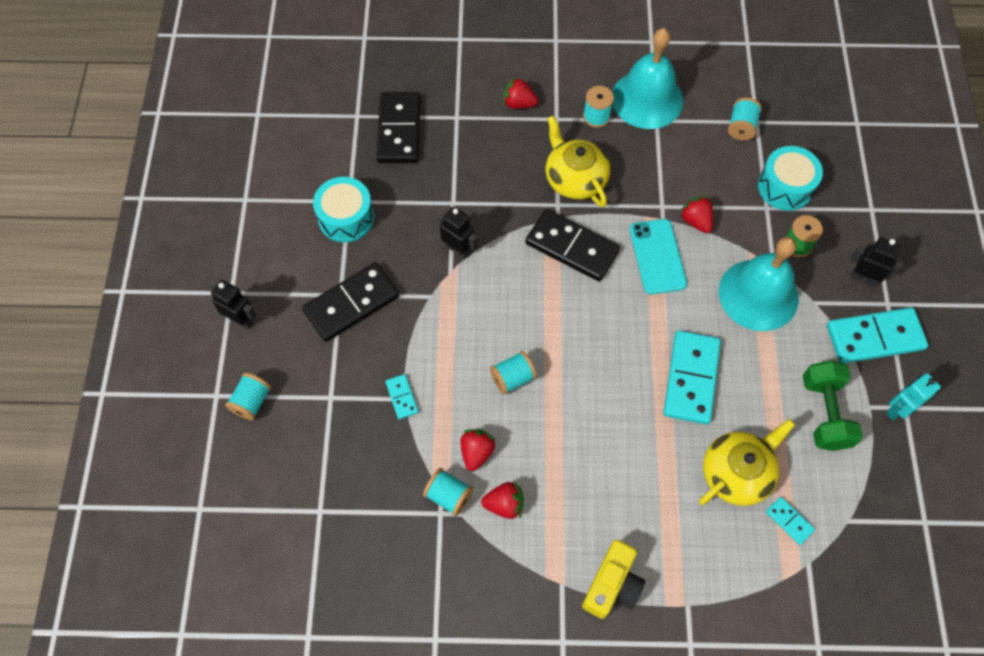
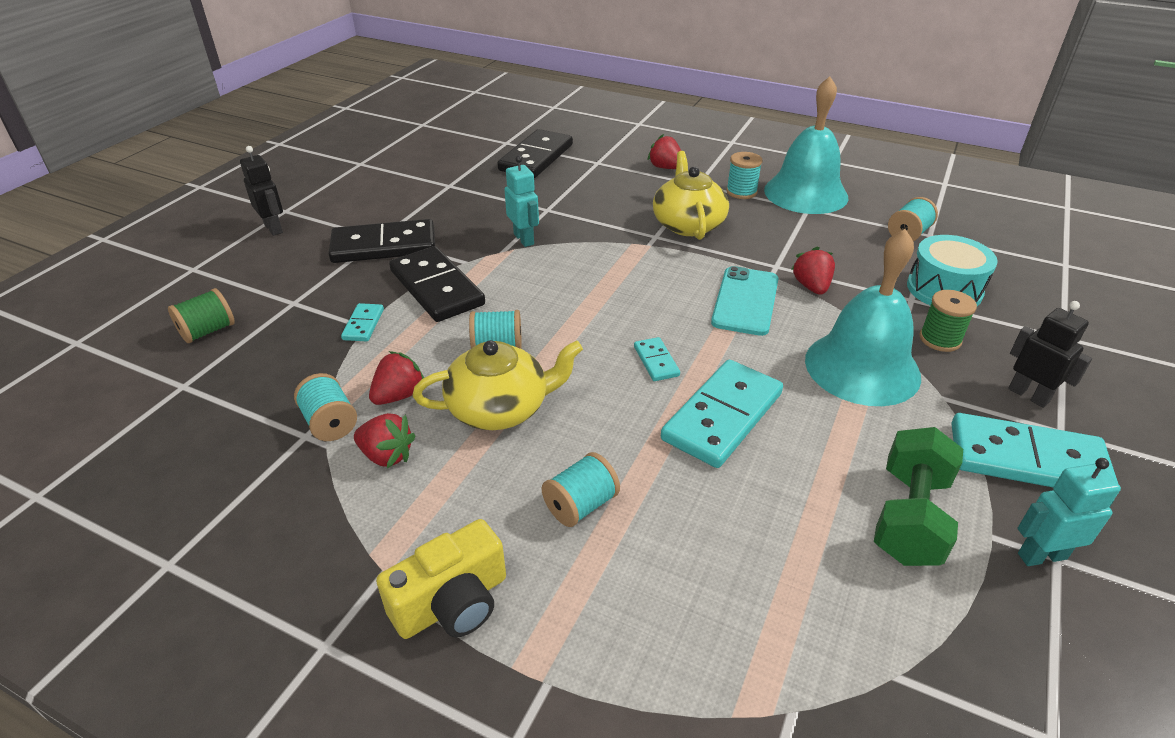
camera: 25 degrees right, 25 degrees down
turquoise spool [225,373,271,420] -> turquoise spool moved to [542,452,620,527]
turquoise drum [313,177,374,242] -> none
black robot [439,206,478,259] -> turquoise robot [504,156,539,247]
black domino [525,209,620,281] -> black domino moved to [389,246,485,322]
yellow teapot [699,419,795,506] -> yellow teapot moved to [413,340,583,430]
turquoise domino [766,497,815,545] -> turquoise domino moved to [634,337,680,381]
none -> green spool [168,288,235,343]

